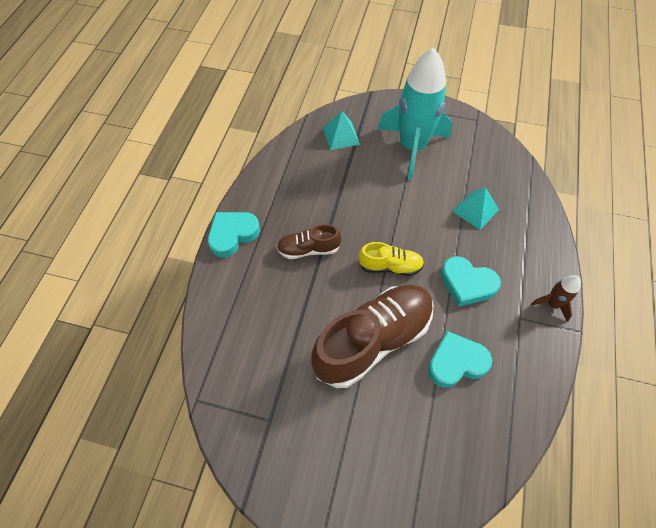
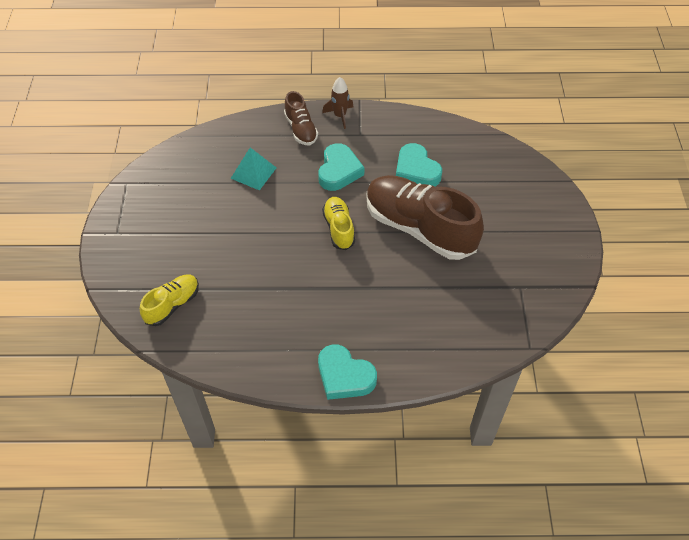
camera: 105 degrees left, 5 degrees down
brown shoe [277,224,341,259] -> brown shoe moved to [284,91,318,145]
turquoise pyramid [323,111,360,150] -> yellow shoe [140,275,199,326]
turquoise rocket [378,47,452,180] -> none

